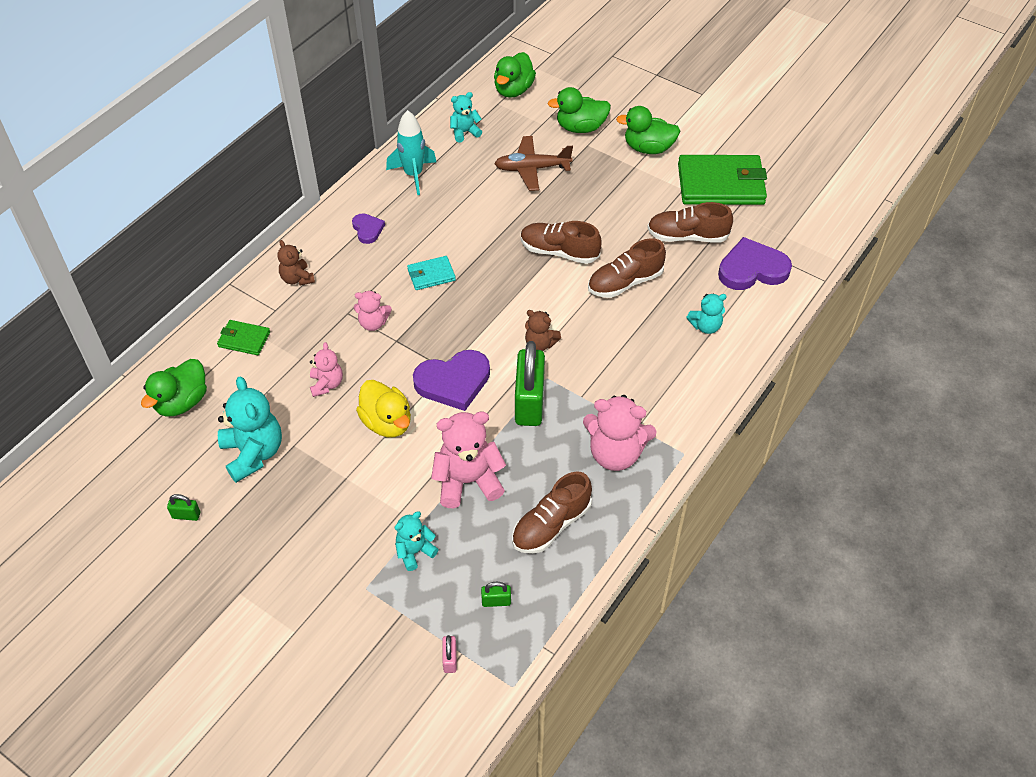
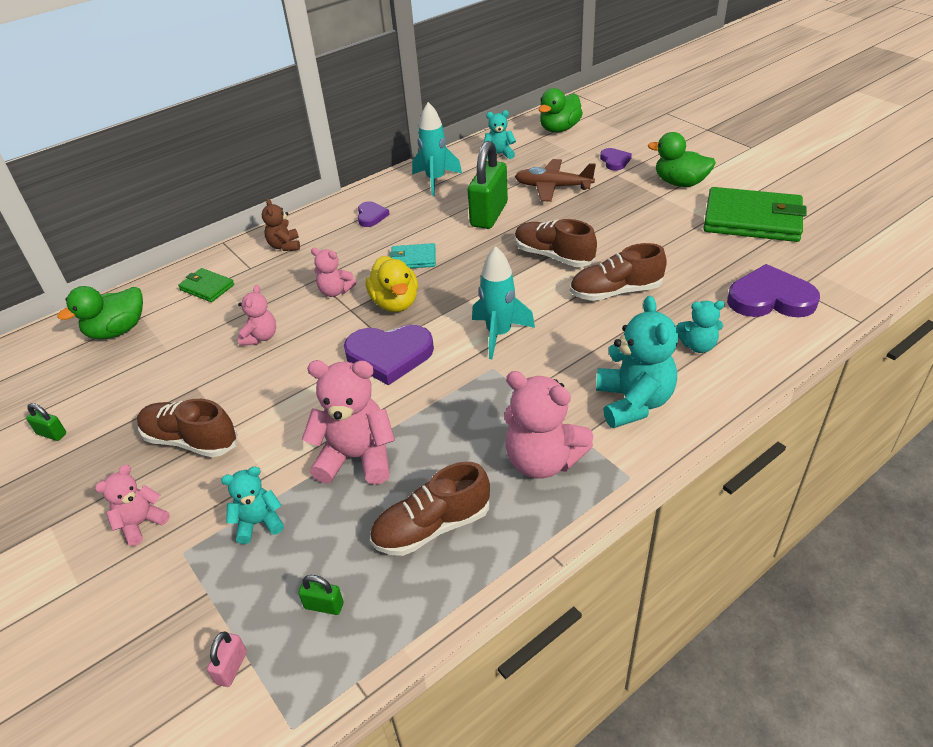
camera: 20 degrees right, 10 degrees down
turquoise teddy bear [218,377,282,483] -> turquoise teddy bear moved to [596,296,678,428]
yellow duck [356,380,411,437] -> yellow duck moved to [366,256,418,312]
green padlock [515,341,545,426] -> green padlock moved to [468,141,508,229]
brown teddy bear [525,310,561,351] -> turquoise rocket [472,246,535,359]
green duck [548,87,611,133] -> purple heart [600,148,632,171]
brown shoe [647,202,733,243] -> brown shoe moved to [137,399,238,457]
none -> pink teddy bear [95,465,170,546]

